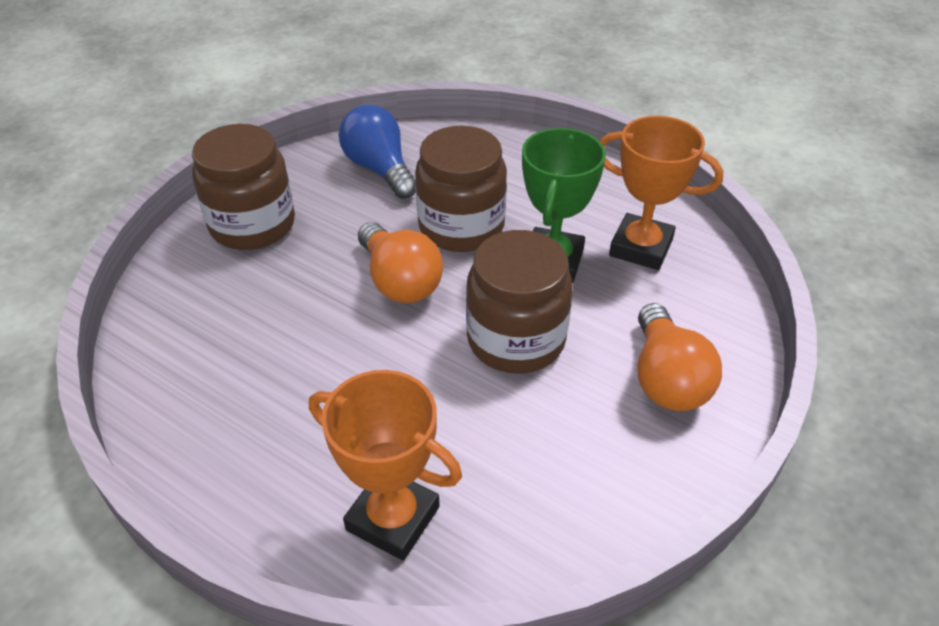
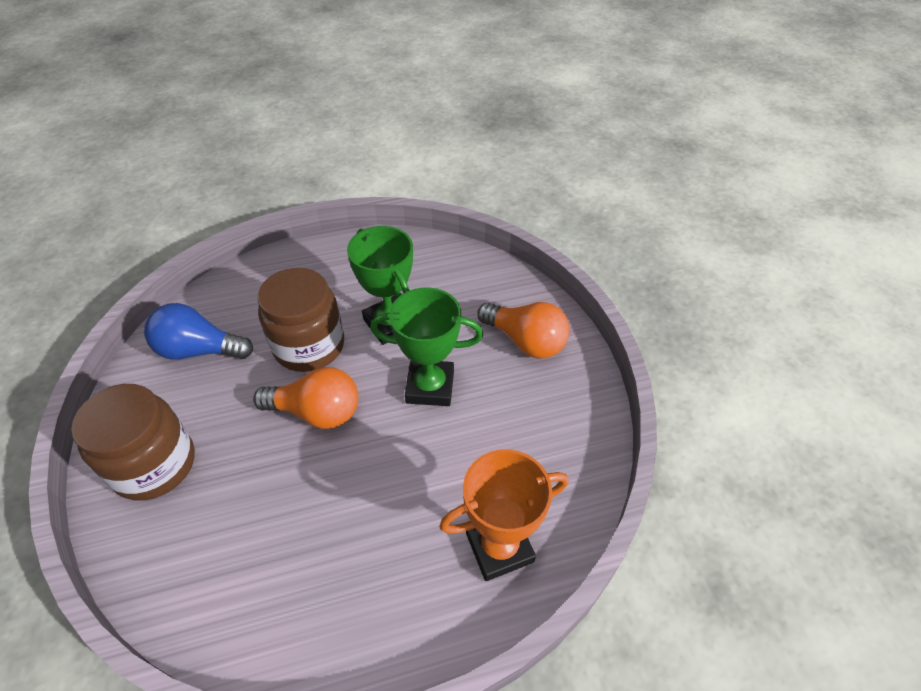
camera: 50 degrees left, 5 degrees up
brown jar [466,230,573,374] -> green trophy [370,287,483,406]
orange trophy [599,116,723,270] -> none

